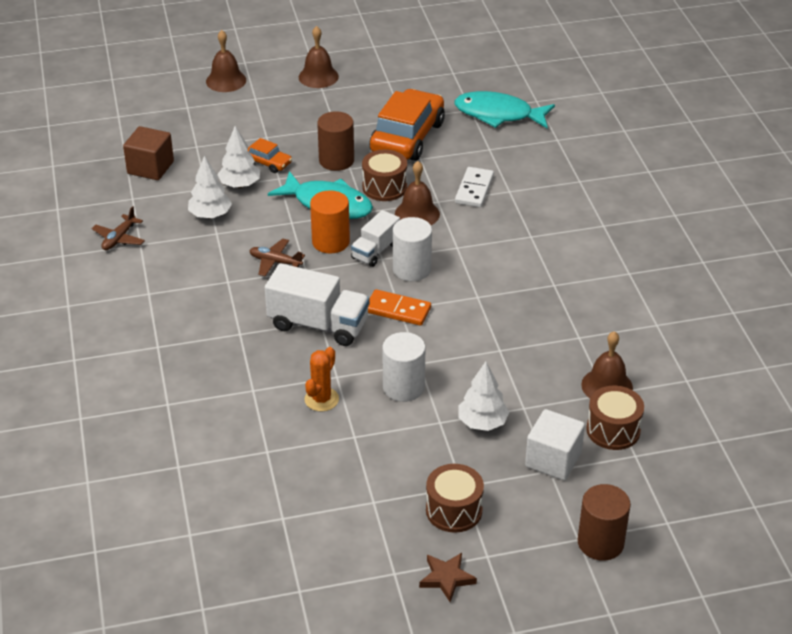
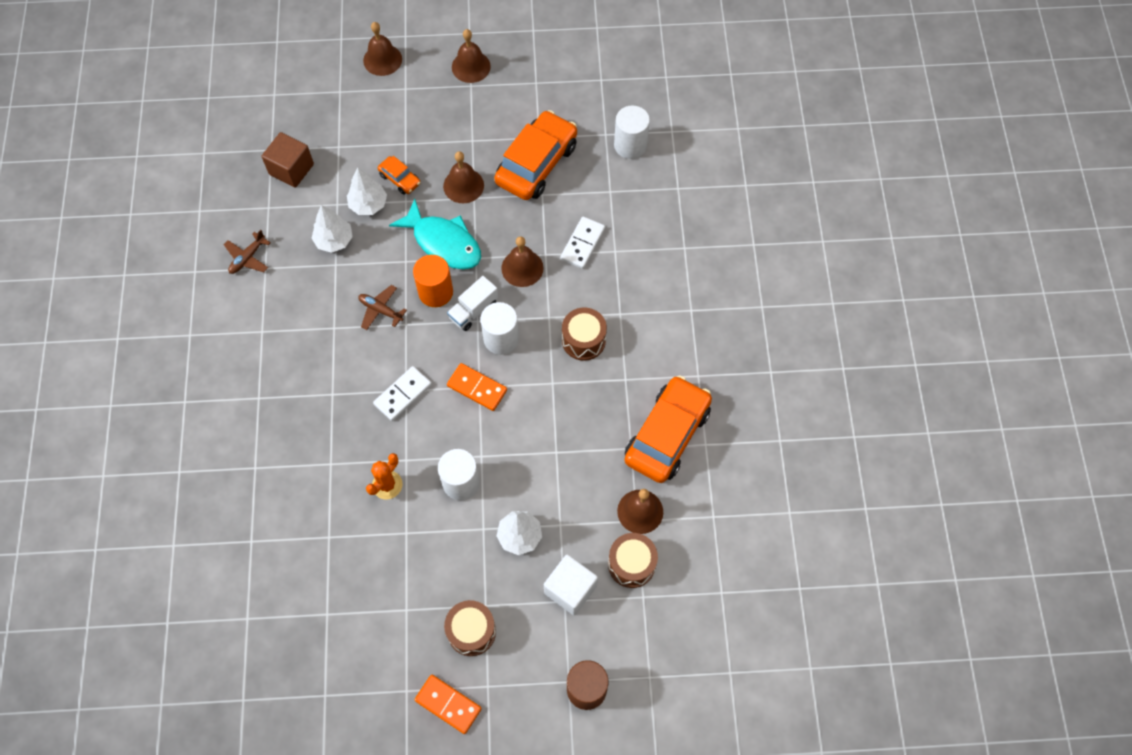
camera: 10 degrees right, 25 degrees up
white truck [265,263,370,346] -> white domino [373,366,432,421]
brown cylinder [317,112,354,171] -> brown bell [443,151,484,203]
brown drum [362,150,407,201] -> brown drum moved to [562,308,607,361]
brown star [419,553,477,602] -> orange domino [414,675,482,734]
turquoise fish [454,91,555,128] -> white cylinder [614,106,650,159]
none -> orange car [624,375,712,483]

